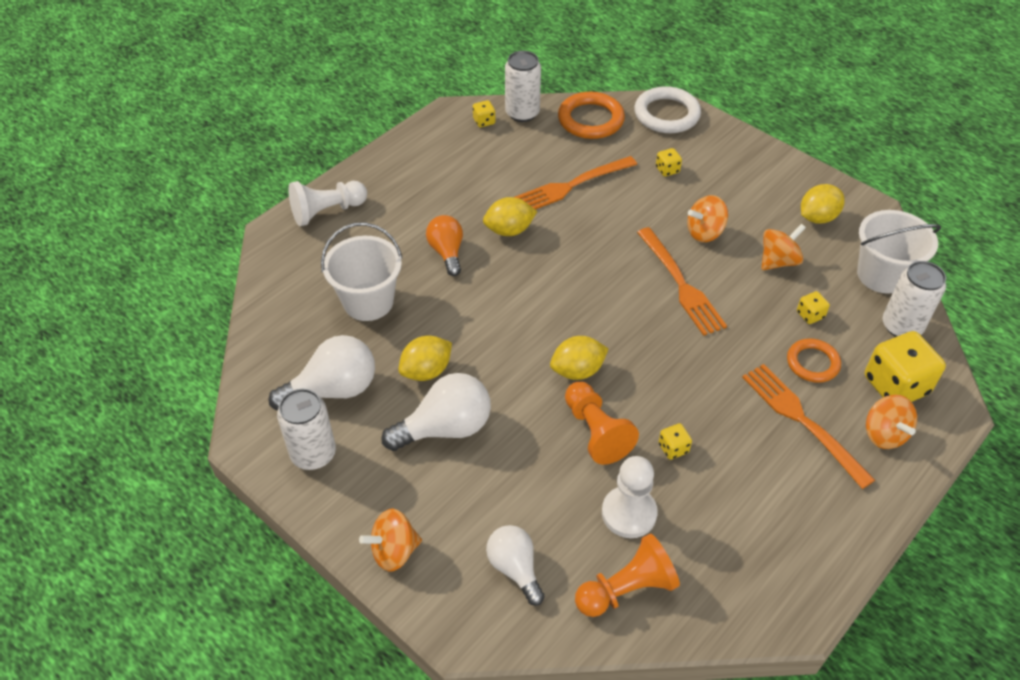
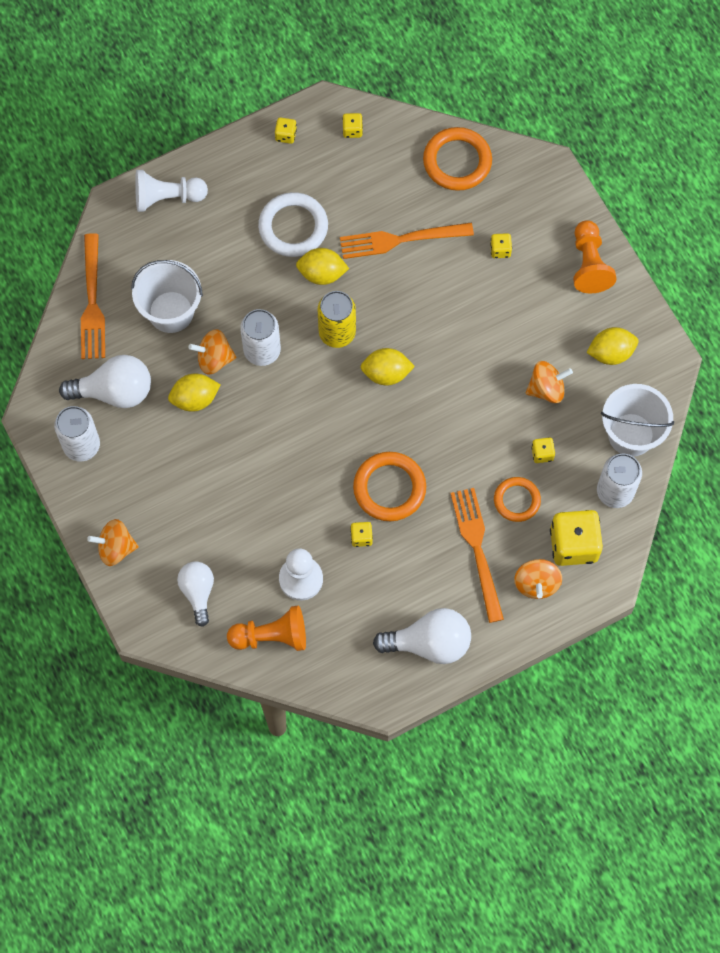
camera: 20 degrees right, 20 degrees up
white light bulb [381,373,491,451] -> white light bulb moved to [373,608,471,664]
orange light bulb [426,215,463,276] -> none
white can [505,51,541,122] -> white can moved to [240,309,281,366]
yellow lemon [550,336,609,380] -> yellow lemon moved to [361,348,415,386]
orange pawn [565,382,639,465] -> orange pawn moved to [573,220,616,293]
white ring [634,86,701,133] -> white ring moved to [258,192,328,257]
orange fork [637,227,727,336] -> orange fork moved to [81,233,105,359]
orange spinning top [687,195,728,242] -> orange spinning top moved to [188,329,237,374]
none -> yellow dice [275,117,297,144]
none -> yellow can [318,291,356,348]
none -> orange ring [353,452,426,521]

